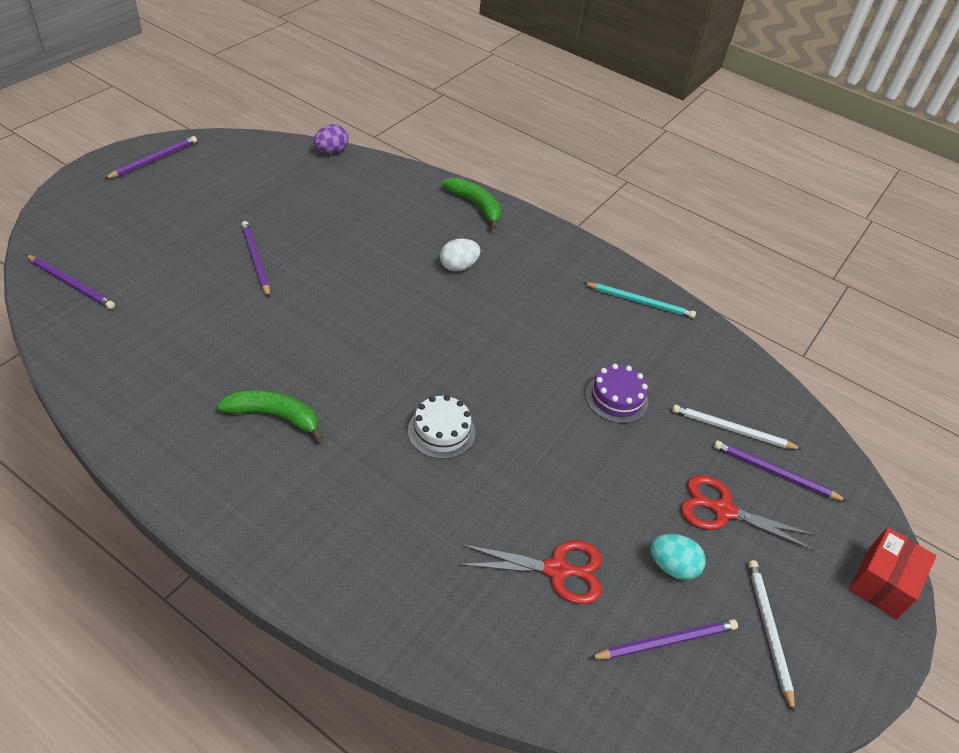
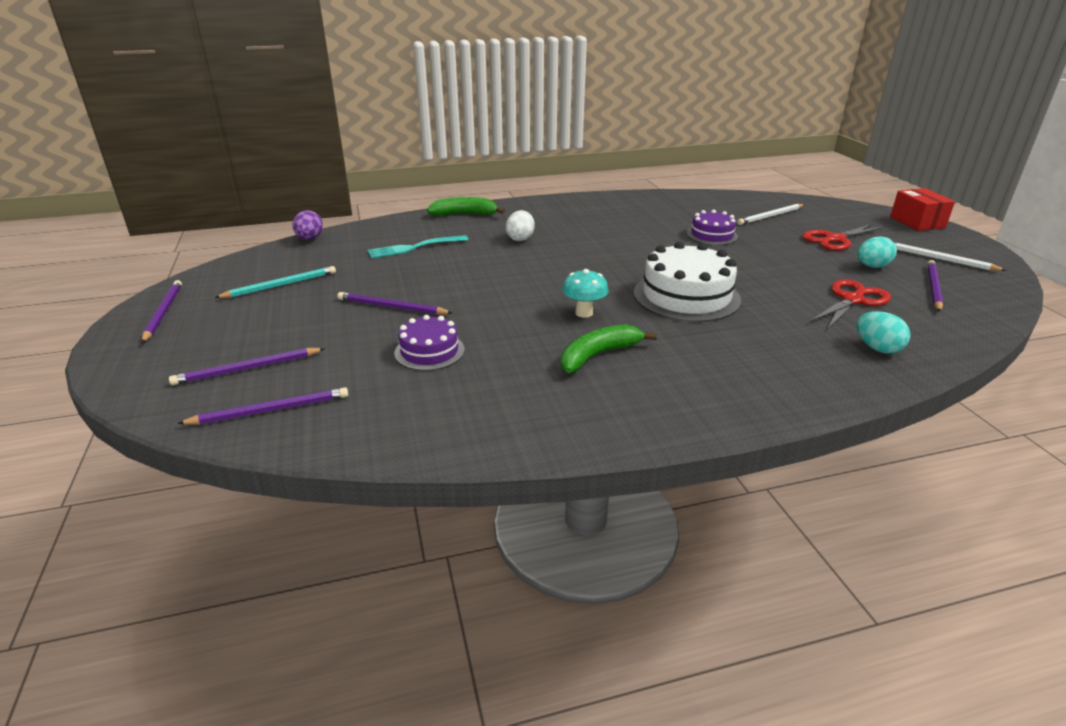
camera: 45 degrees left, 15 degrees down
white cake [408,395,475,459] -> white cake [634,241,741,322], size x1.75
turquoise pencil [584,282,696,318] -> turquoise pencil moved to [214,266,336,298]
purple pencil [714,440,847,501] -> purple pencil moved to [169,348,325,385]
none -> turquoise fork [368,235,468,258]
none -> purple cake [394,315,465,371]
none -> turquoise mushroom [562,269,609,318]
none -> turquoise egg [857,311,911,354]

